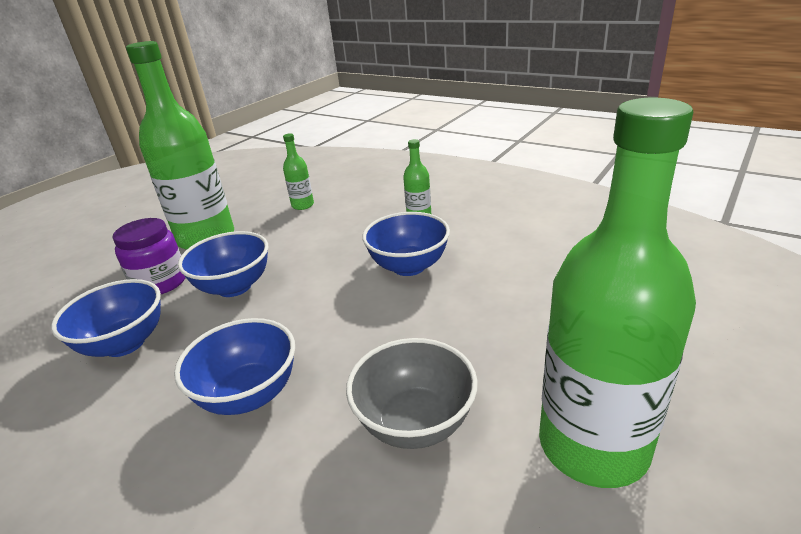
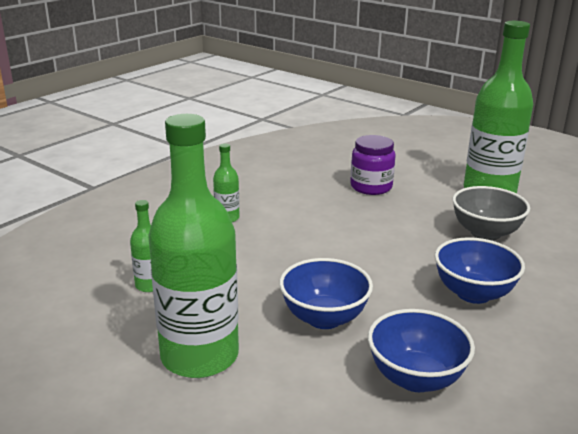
camera: 90 degrees left, 5 degrees down
purple jar [112,218,186,294] -> purple jar moved to [350,135,396,195]
blue bowl [362,212,450,276] -> none

